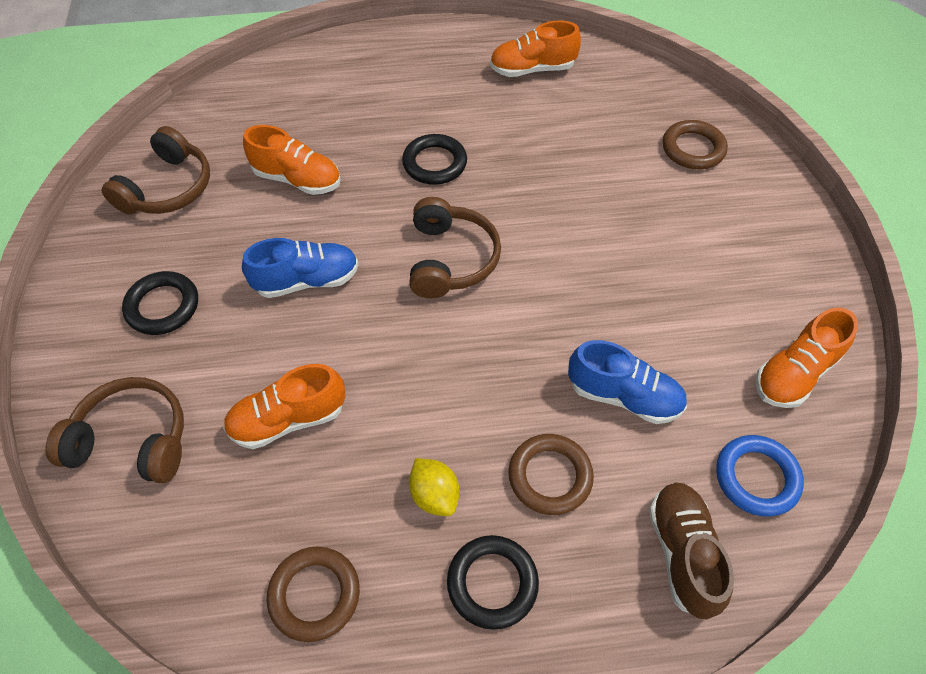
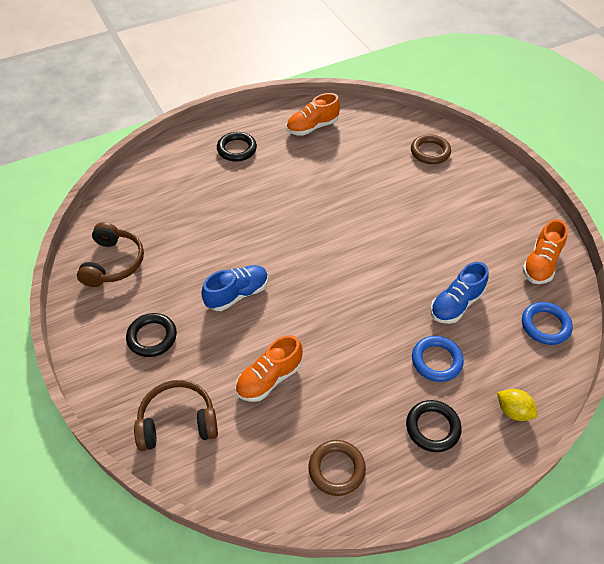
camera: 20 degrees left, 5 degrees down
orange shoe [243,125,341,195] -> none
black ring [402,134,467,185] -> black ring moved to [217,132,257,162]
brown headphones [409,197,501,298] -> none
yellow lemon [409,458,459,516] -> yellow lemon moved to [497,389,538,421]
brown ring [508,434,594,515] -> blue ring [412,336,464,382]
blue shoe [568,340,687,424] -> blue shoe turned 135 degrees clockwise [430,262,489,324]
brown shoe [649,482,734,620] -> none

